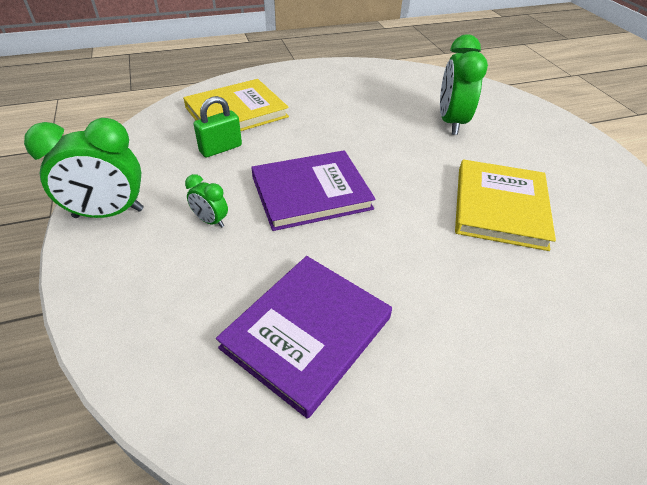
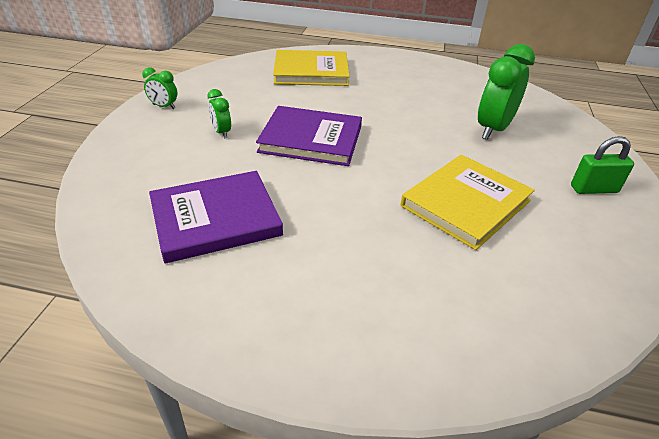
camera: 30 degrees right, 5 degrees down
green clock [24,118,144,218] -> green clock [142,67,178,109], size x0.50
green padlock [194,96,242,157] -> green padlock moved to [571,136,634,194]

